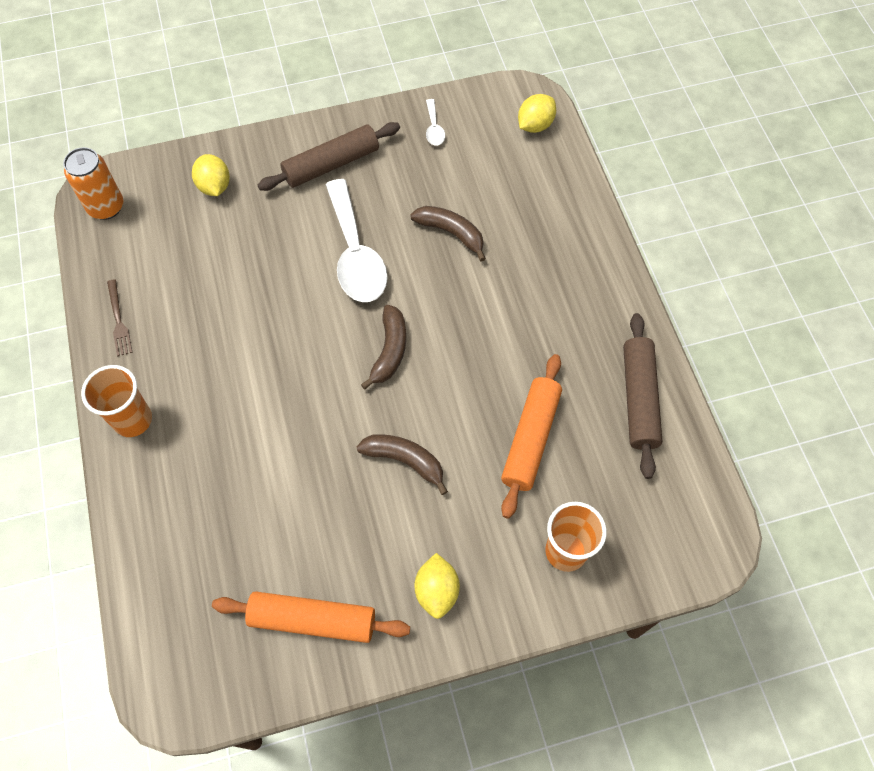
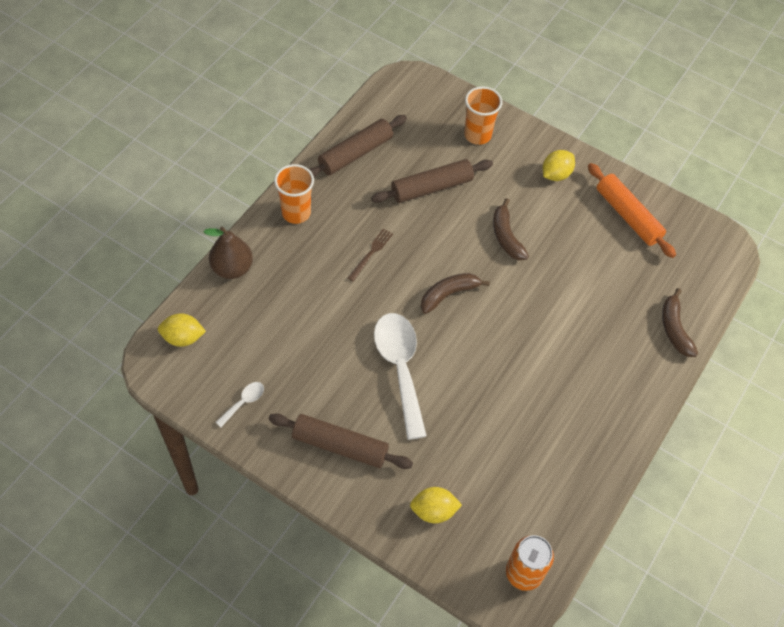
camera: 135 degrees left, 5 degrees down
orange cup [81,365,152,437] -> orange cup moved to [274,164,314,224]
brown fork [107,279,132,356] -> brown fork moved to [348,228,393,281]
yellow lemon [192,154,230,196] -> yellow lemon turned 60 degrees clockwise [410,487,462,523]
white spoon [325,179,388,302] -> white spoon turned 45 degrees counterclockwise [374,313,427,440]
brown banana [410,206,486,262] -> brown banana moved to [662,288,698,357]
orange rolling pin [501,354,562,519] -> brown rolling pin [371,159,493,203]
none -> brown pear [204,227,253,279]

